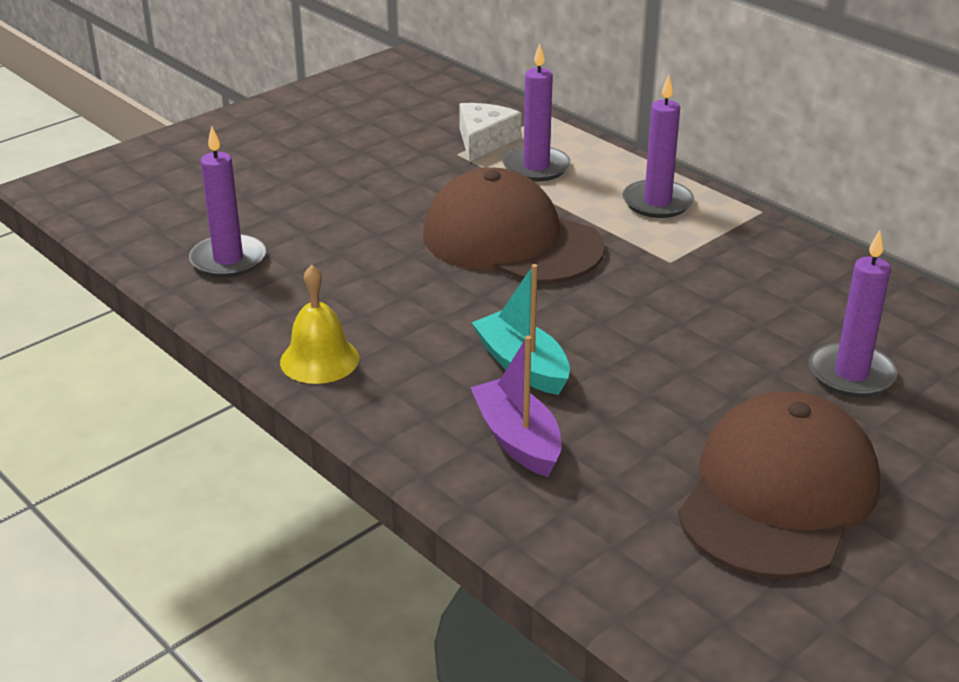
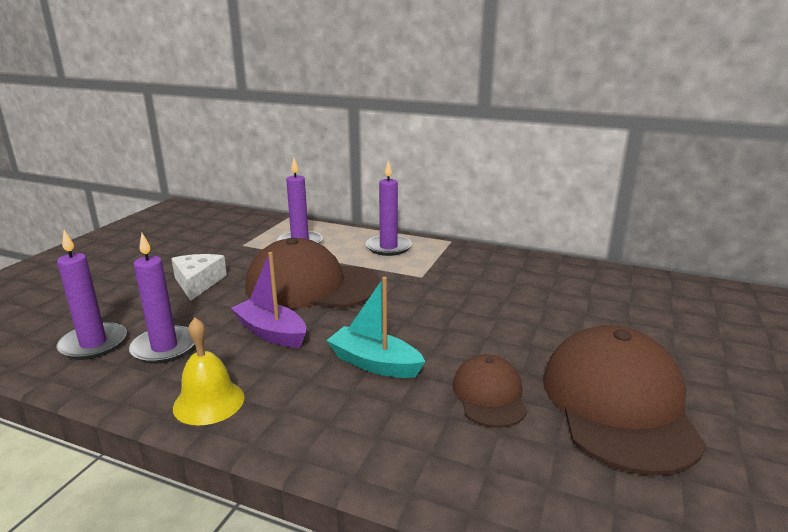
camera: 25 degrees left, 10 degrees down
white cheese [459,103,521,162] -> white cheese moved to [171,254,227,301]
purple boat [470,336,562,477] -> purple boat moved to [231,252,306,347]
purple candle [809,230,897,397] -> purple candle moved to [129,233,194,364]
none -> brown cap [453,354,527,428]

